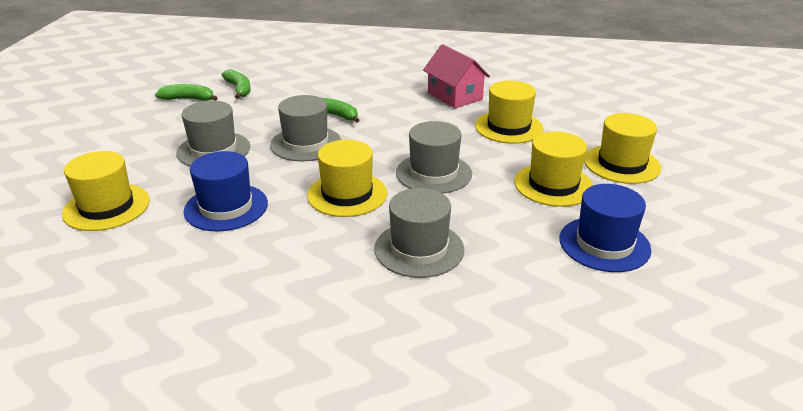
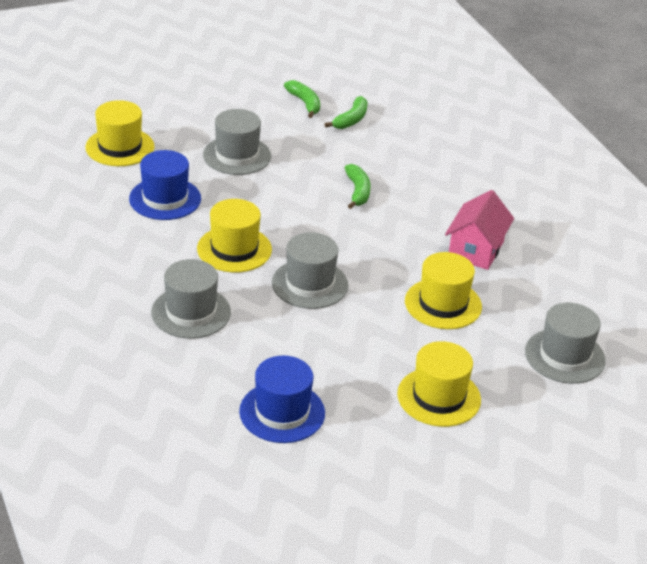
camera: 55 degrees right, 5 degrees up
grey hat [270,95,341,161] -> grey hat moved to [525,303,606,384]
yellow hat [514,131,593,207] -> none

